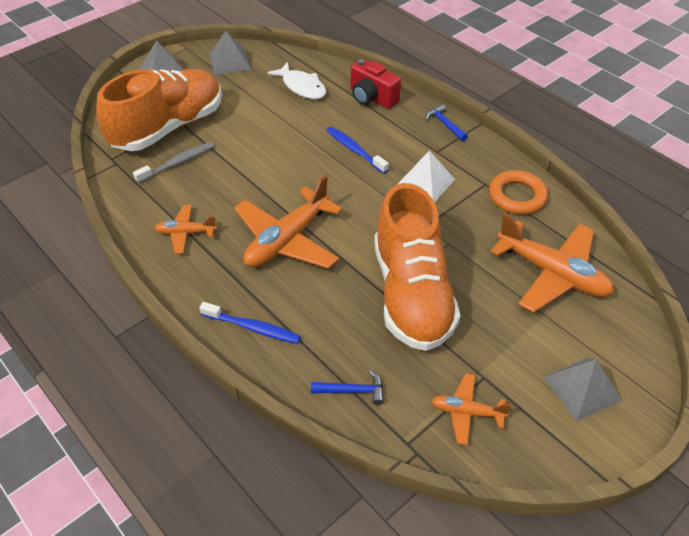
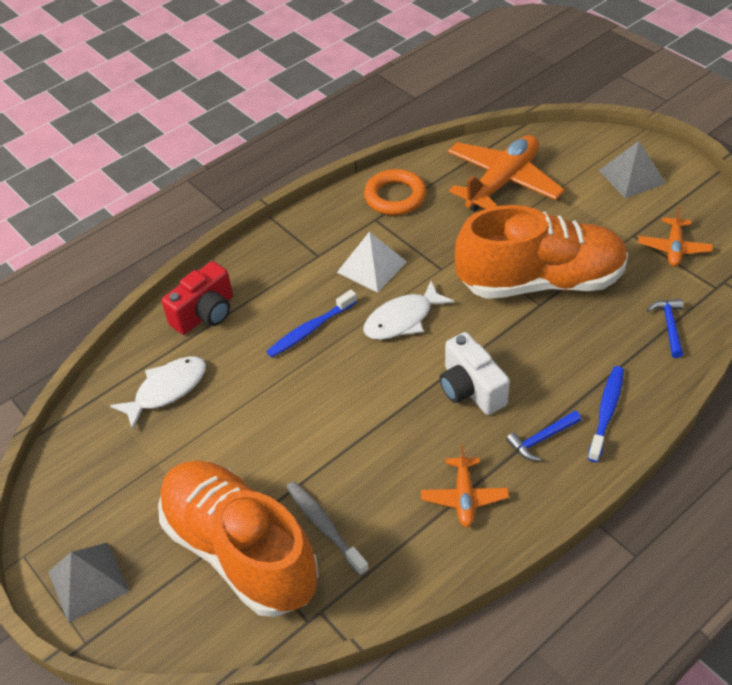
camera: 85 degrees left, 0 degrees up
grey pyramid [209,31,252,75] -> none
orange plane [234,175,343,269] -> white camera [440,332,510,415]
blue hammer [425,104,468,141] -> blue hammer moved to [506,411,581,461]
none -> white fish [363,281,454,340]

